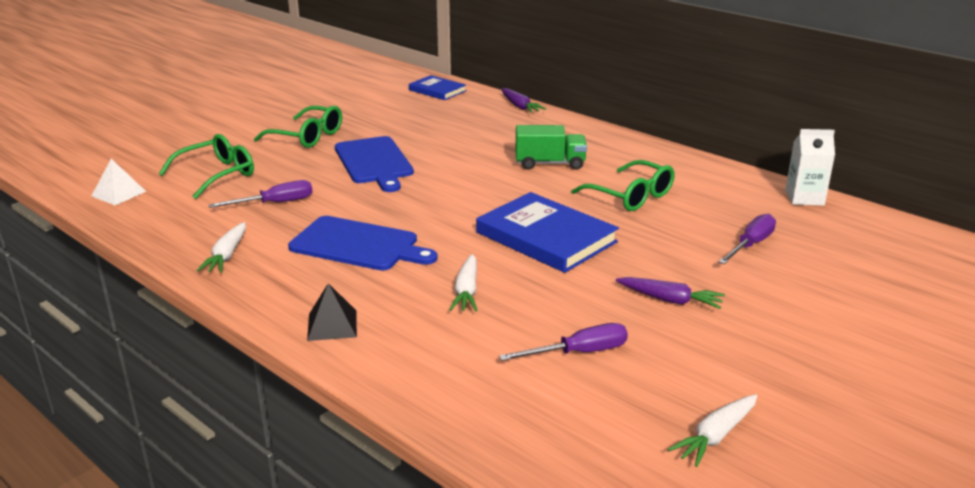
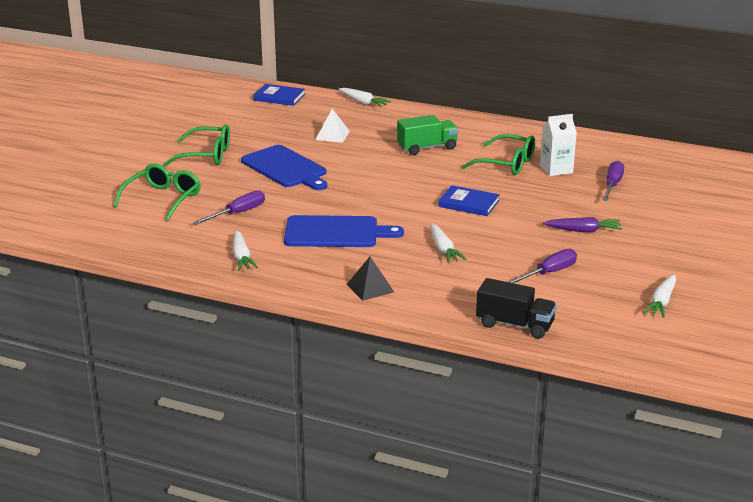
camera: 20 degrees left, 0 degrees up
white pyramid [92,159,146,205] -> white pyramid moved to [315,109,350,143]
blue book [476,192,619,273] -> blue book [438,185,500,216], size x0.57
purple carrot [501,88,546,113] -> white carrot [339,88,391,107]
white carton [785,129,835,206] -> white carton moved to [540,114,577,176]
none -> black truck [476,278,557,339]

